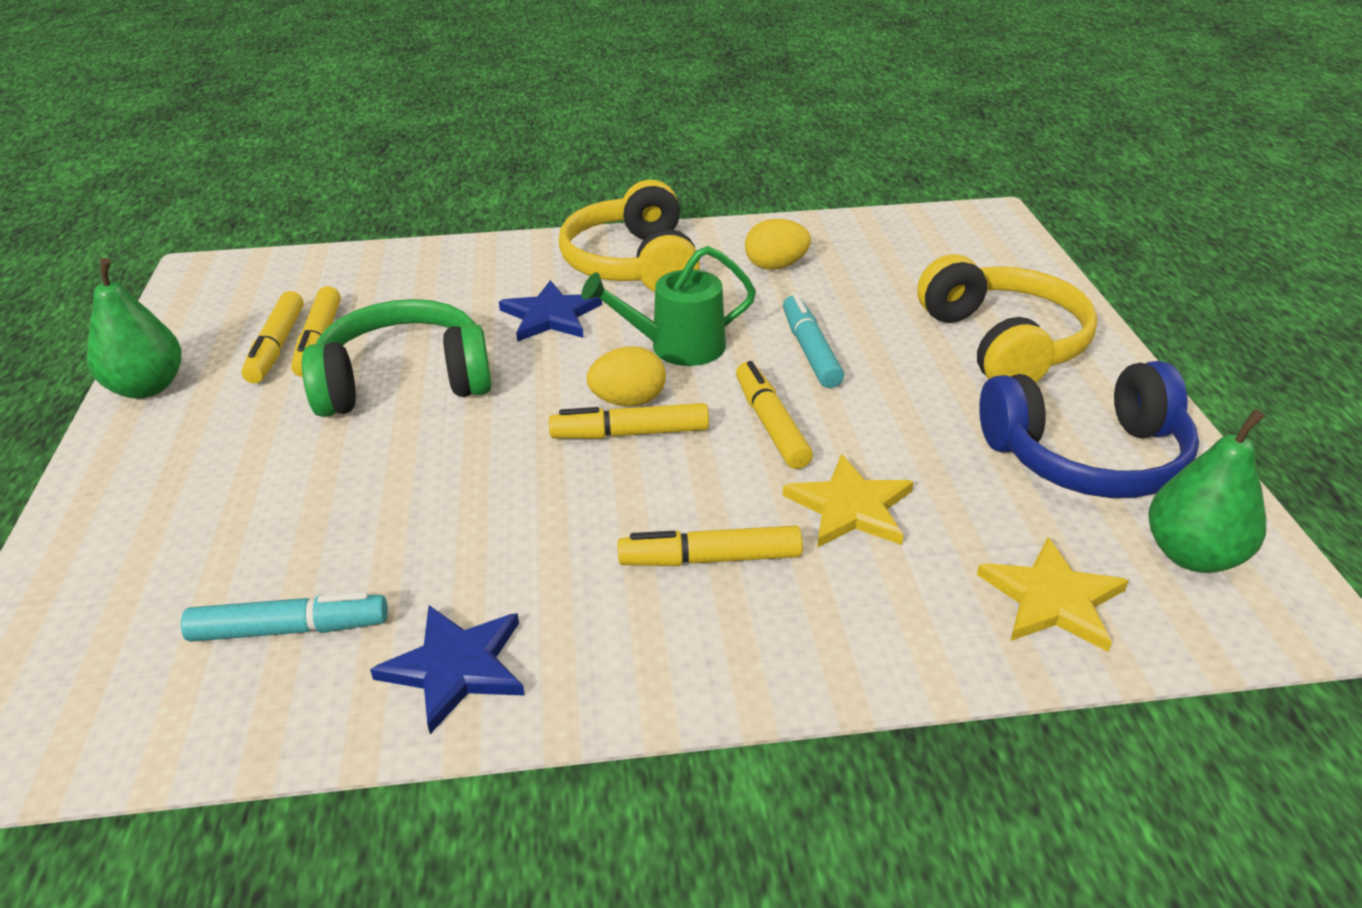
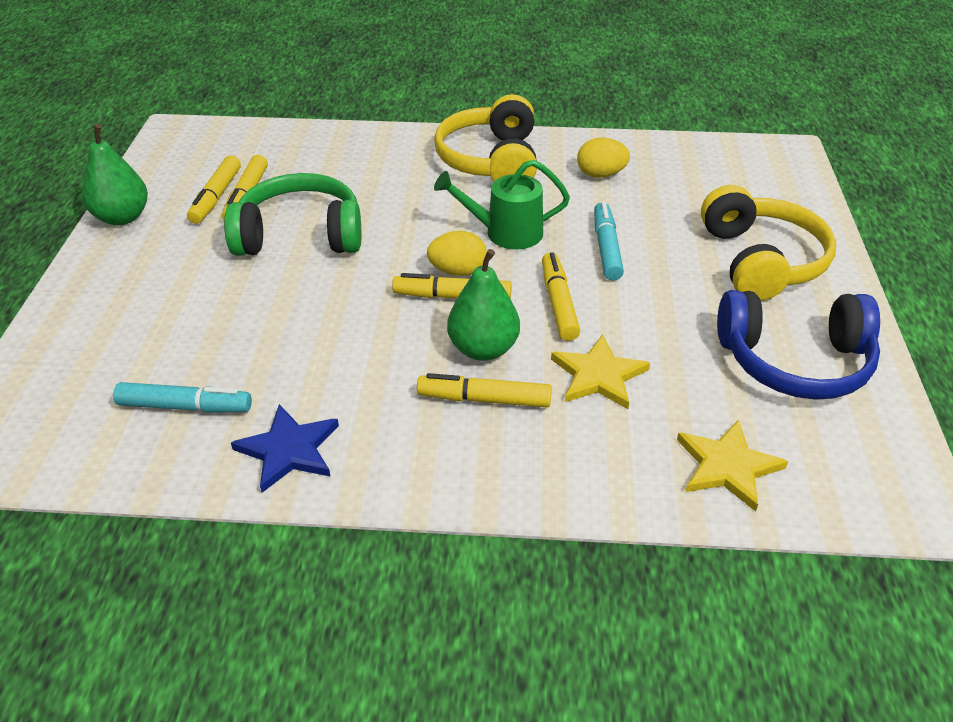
camera: 10 degrees right, 5 degrees up
blue star [499,280,602,342] -> none
green pear [1148,409,1266,573] -> green pear moved to [447,249,520,361]

